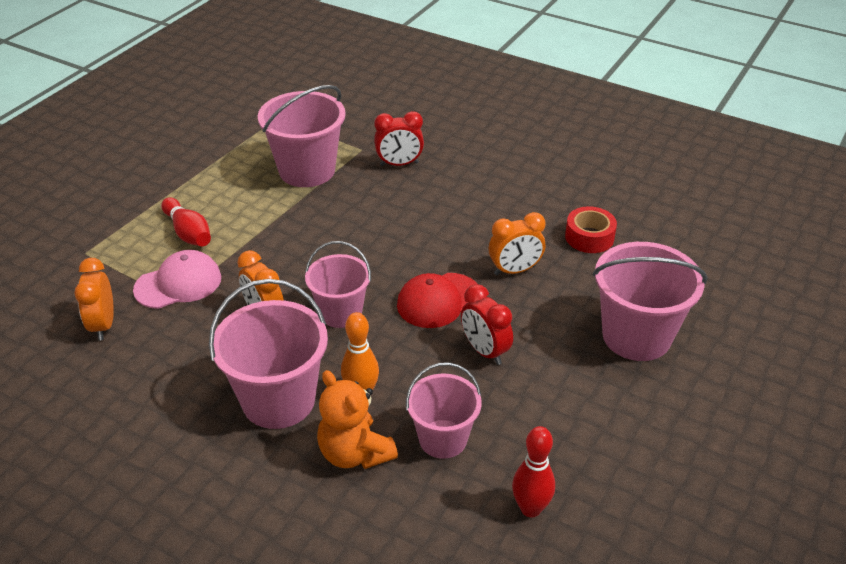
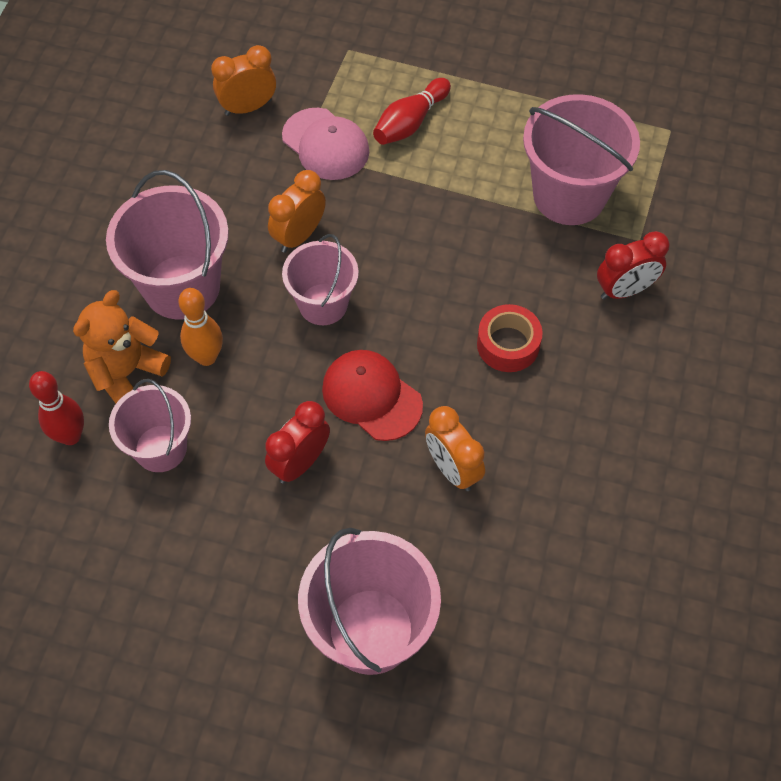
camera: 75 degrees right, 20 degrees up
red clock [374,111,424,166] -> red clock turned 90 degrees counterclockwise [597,231,670,300]
red bowling pin [512,426,555,518] -> red bowling pin moved to [29,371,84,445]
red tape [565,207,617,253] -> red tape moved to [477,304,543,372]

